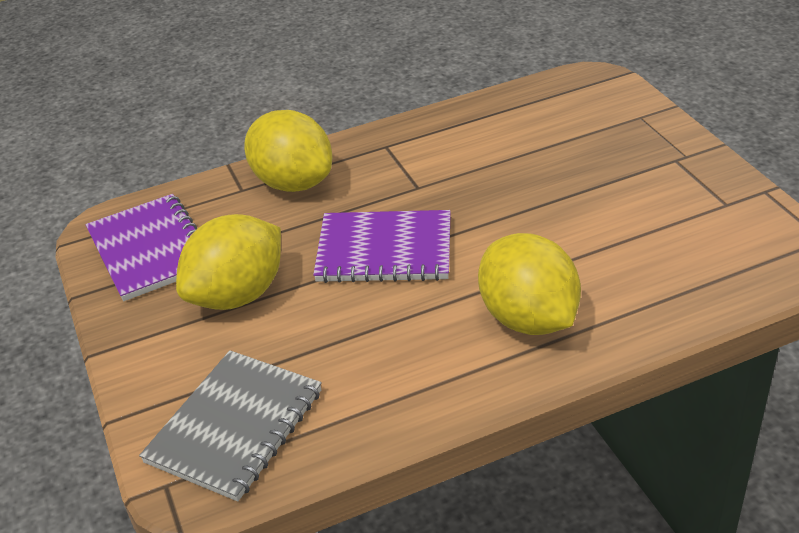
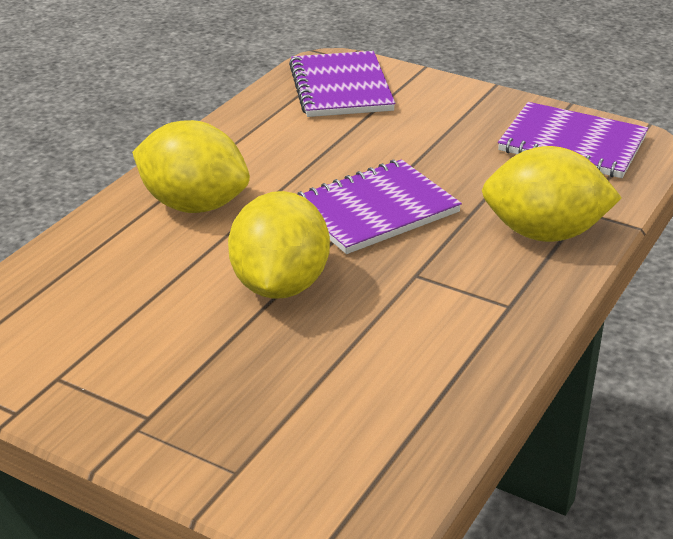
camera: 140 degrees right, 5 degrees down
grey notebook [139,350,322,501] -> purple notebook [289,51,395,117]
yellow lemon [176,214,281,310] -> yellow lemon moved to [228,191,330,299]

